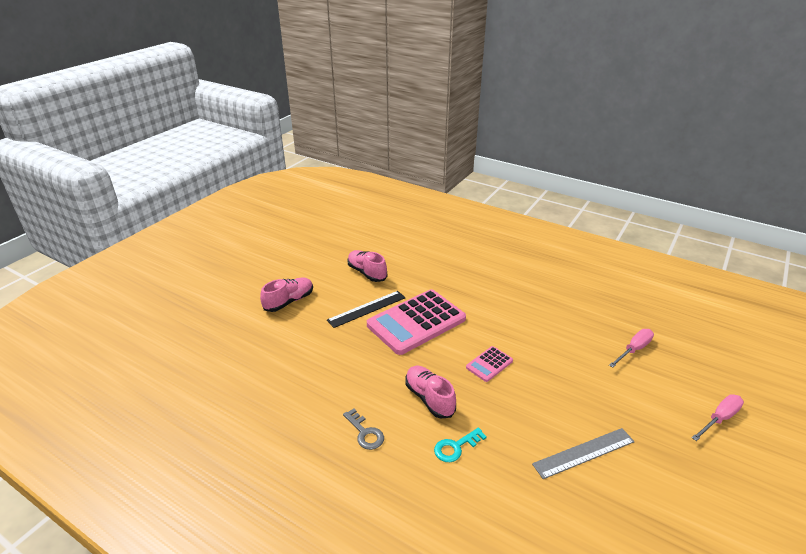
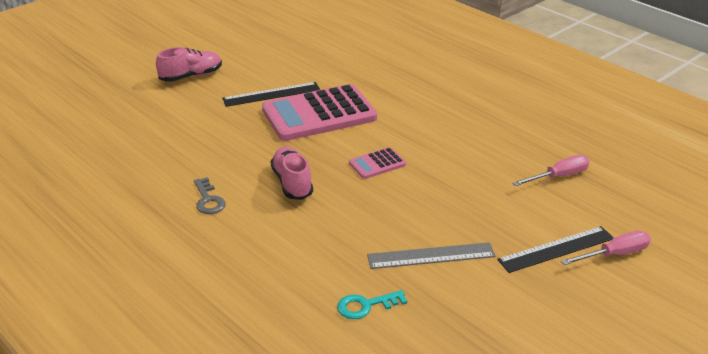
camera: 15 degrees right, 0 degrees up
pink shoe [347,250,387,282] -> none
turquoise key [434,427,487,462] -> turquoise key moved to [337,290,407,319]
none -> black ruler [497,226,614,273]

